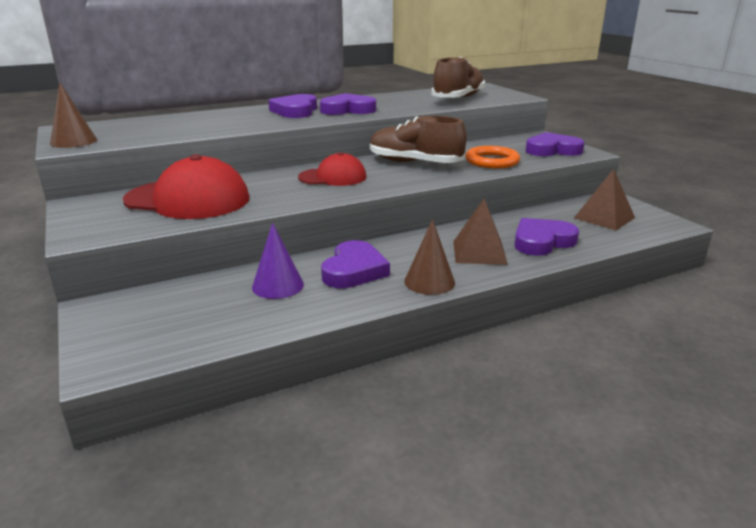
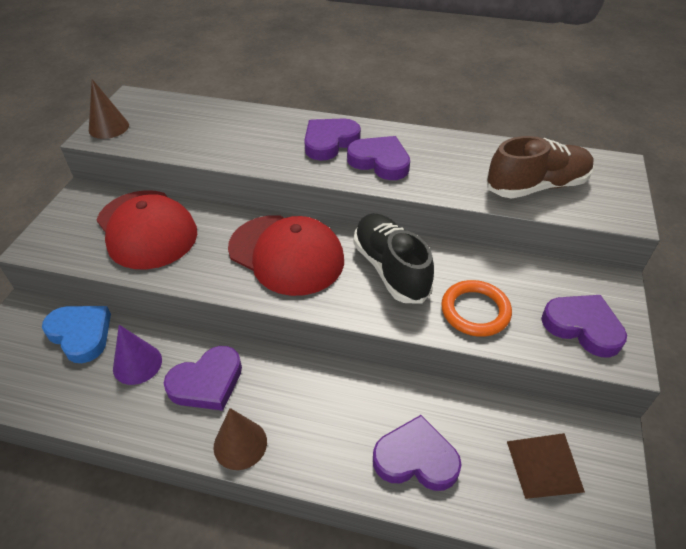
camera: 40 degrees right, 20 degrees up
red cap [298,152,366,186] -> red cap [228,215,344,296], size x1.67
brown shoe [370,116,467,163] -> black shoe [353,213,434,303]
brown pyramid [453,198,508,265] -> none
none -> blue heart [42,306,111,363]

